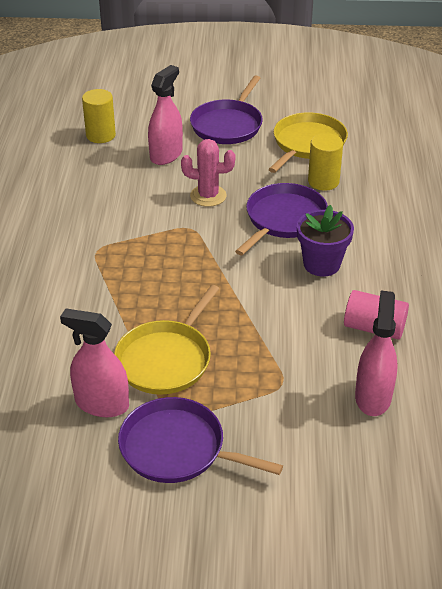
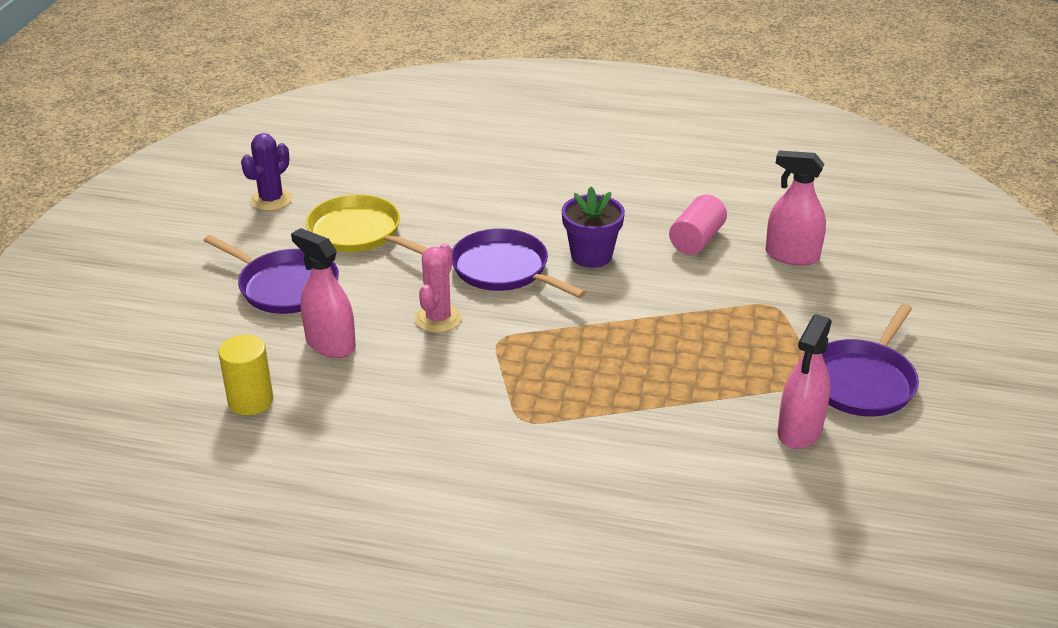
camera: 80 degrees left, 5 degrees down
yellow pan [114,285,220,395] -> none
yellow cylinder [308,133,343,191] -> none
none -> purple cactus [241,133,292,211]

